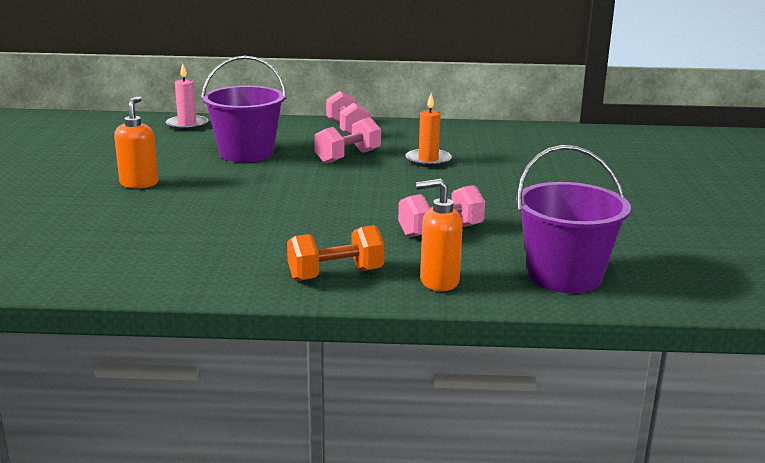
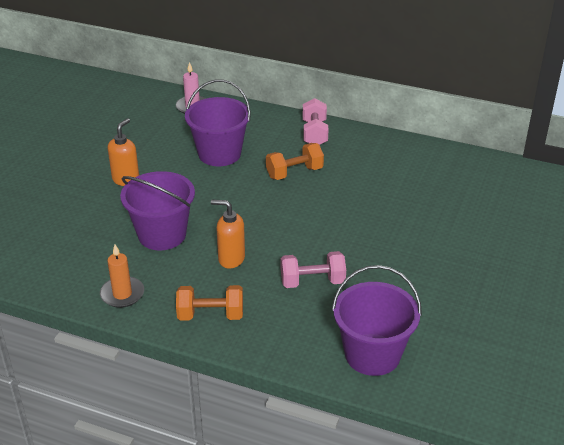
camera: 20 degrees right, 15 degrees up
pink dumbbell [314,117,381,164] -> orange dumbbell [266,143,324,180]
orange candle [406,93,452,167] -> orange candle moved to [100,244,144,308]
orange soap dispenser [416,179,463,291] -> orange soap dispenser moved to [211,199,245,269]
none -> purple bucket [120,171,195,250]

